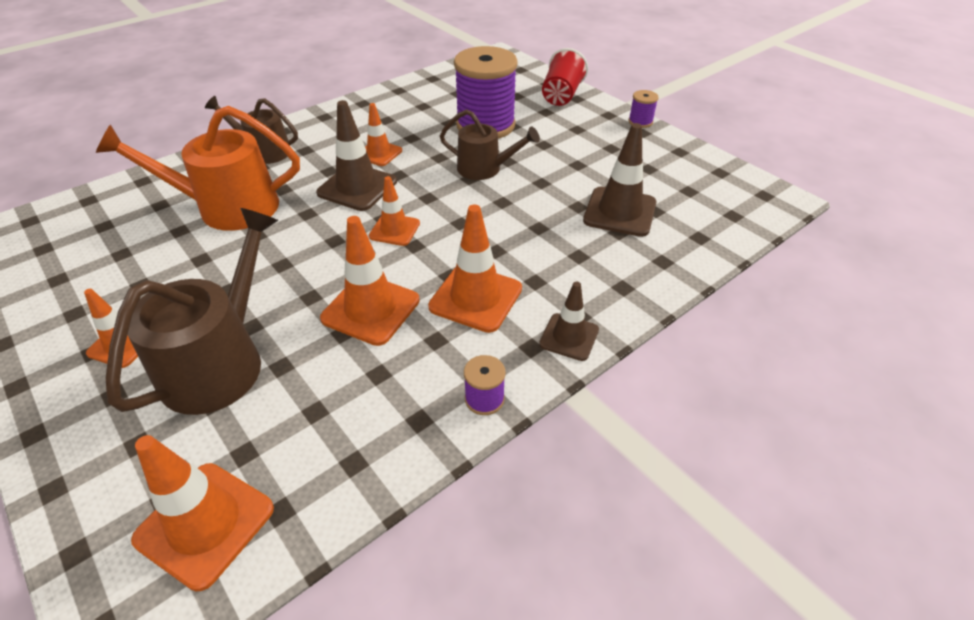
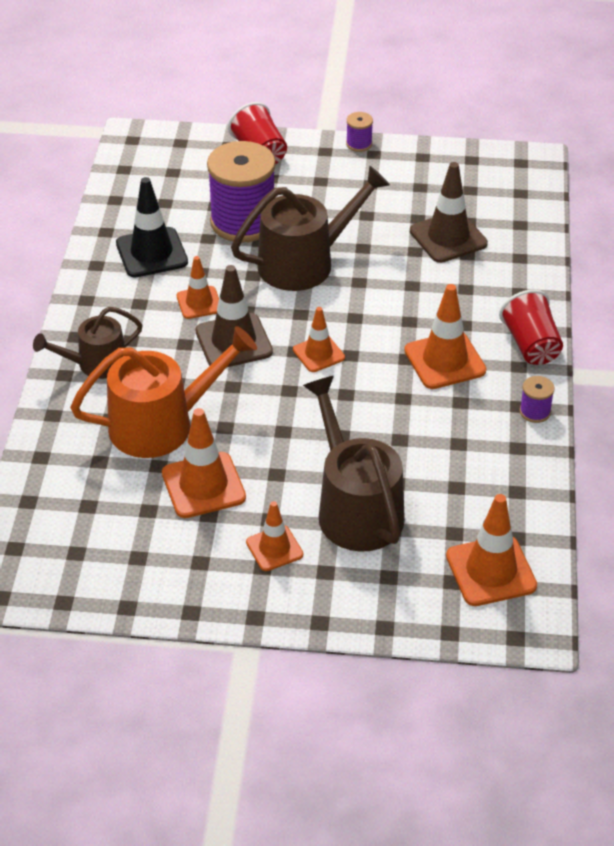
camera: 45 degrees left, 0 degrees up
orange watering can [96,106,300,231] -> orange watering can turned 150 degrees counterclockwise [70,326,257,458]
orange traffic cone [320,216,420,346] -> orange traffic cone moved to [162,408,246,518]
brown watering can [440,109,540,180] -> brown watering can [231,166,390,291], size x1.63
brown traffic cone [539,281,599,361] -> red cup [499,290,563,365]
none -> black traffic cone [116,177,188,277]

